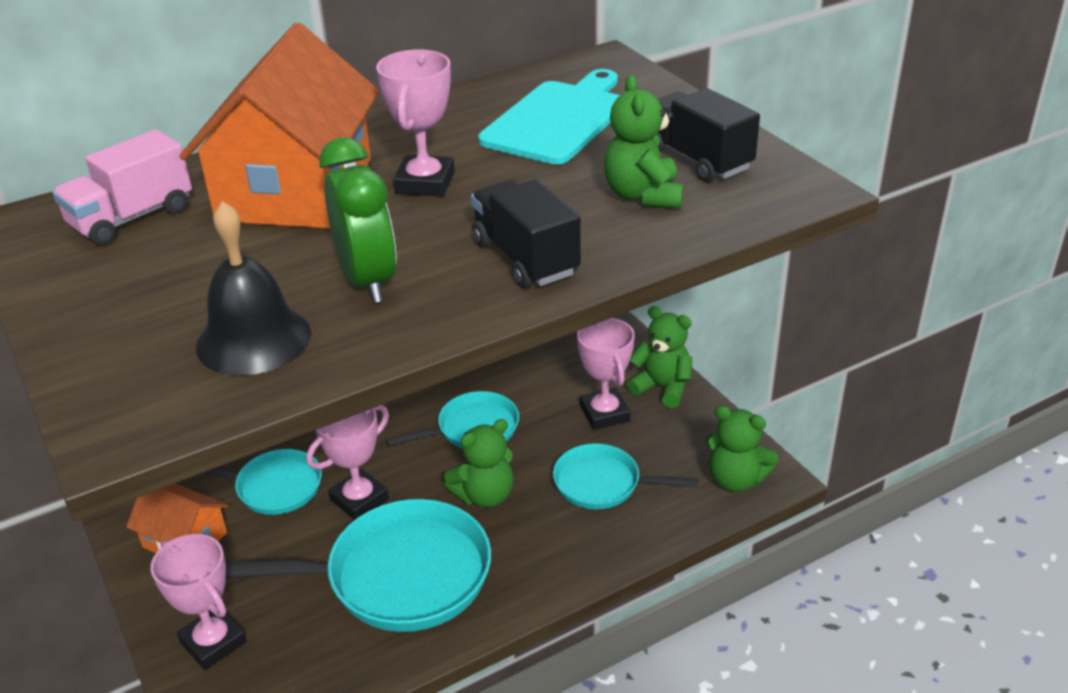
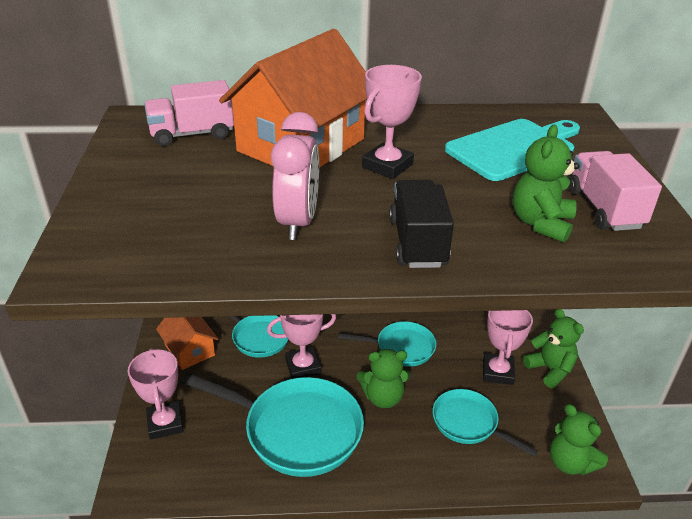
camera: 25 degrees right, 0 degrees up
black bell [196,201,311,376] -> none
green clock [319,138,396,303] -> pink clock [271,112,319,240]
black truck [657,88,760,183] -> pink truck [568,151,662,231]

